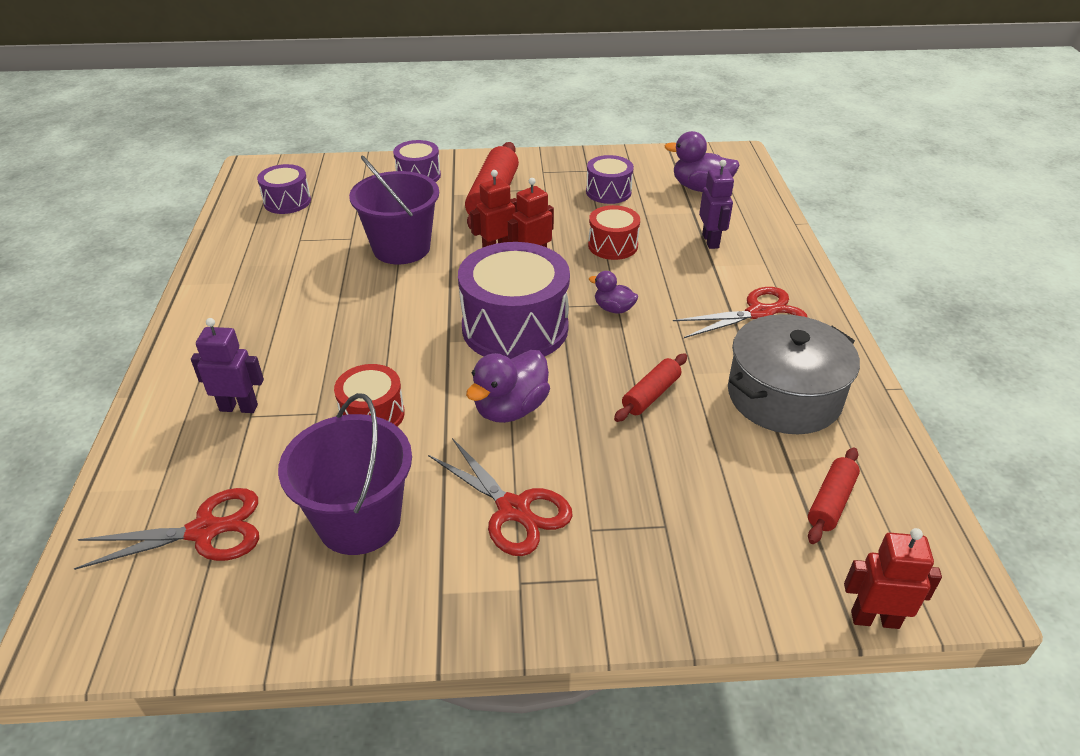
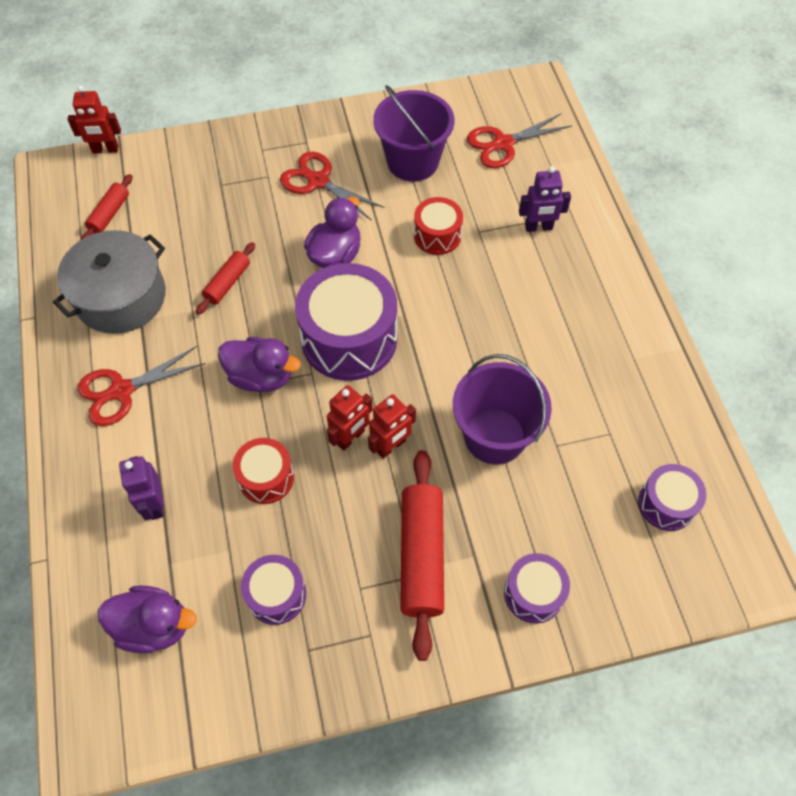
camera: 170 degrees right, 20 degrees up
purple duck [589,271,638,314] -> purple duck [218,337,301,392], size x1.71

